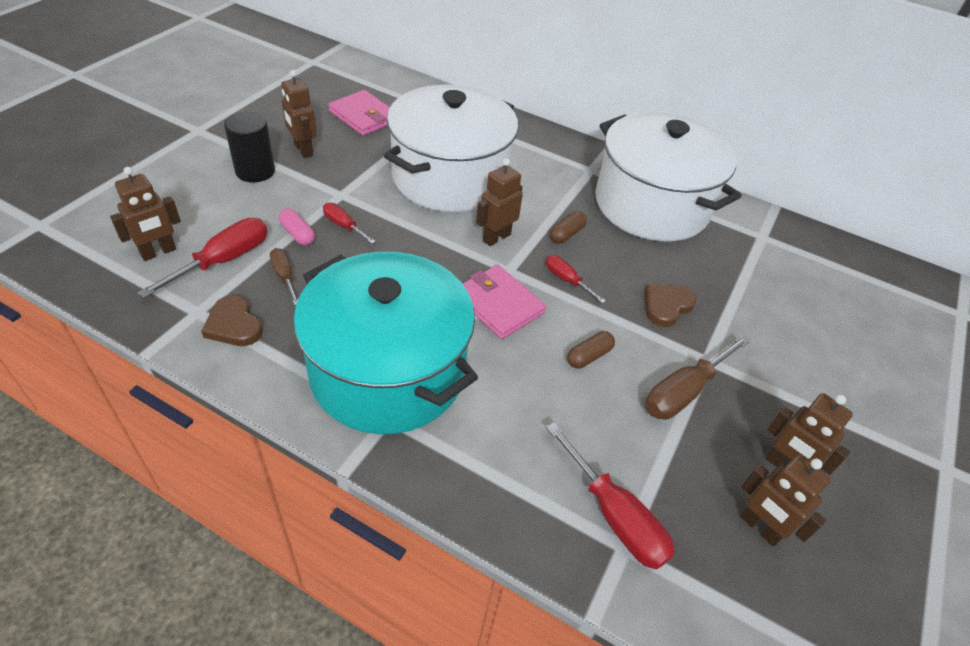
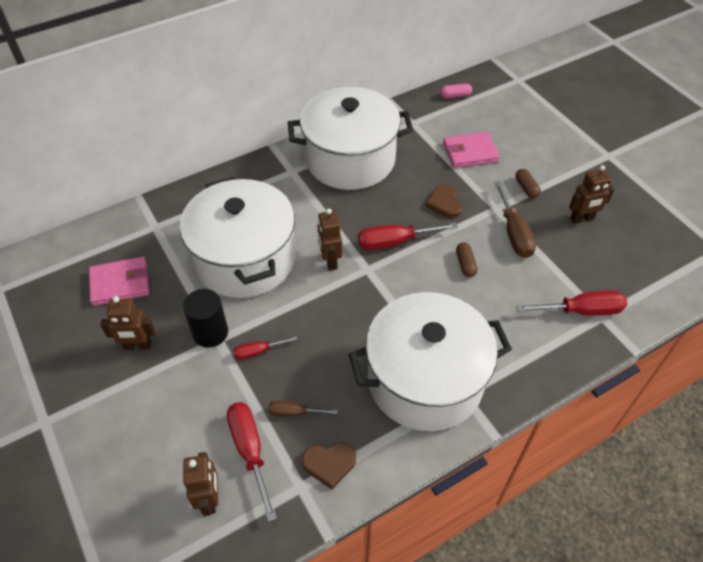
camera: 55 degrees left, 5 degrees up
black cylinder [224,112,275,183] -> black cylinder moved to [183,289,228,347]
pink capsule [279,208,315,245] -> pink capsule moved to [440,83,472,99]
turquoise pot [293,252,478,434] -> white pot [348,292,512,431]
pink wallet [463,265,546,339] -> pink wallet moved to [443,132,500,168]
red screwdriver [546,255,606,304] -> red screwdriver [358,222,458,250], size x1.75
brown capsule [550,211,587,244] -> brown capsule moved to [516,169,541,198]
brown robot [740,454,831,547] -> none

